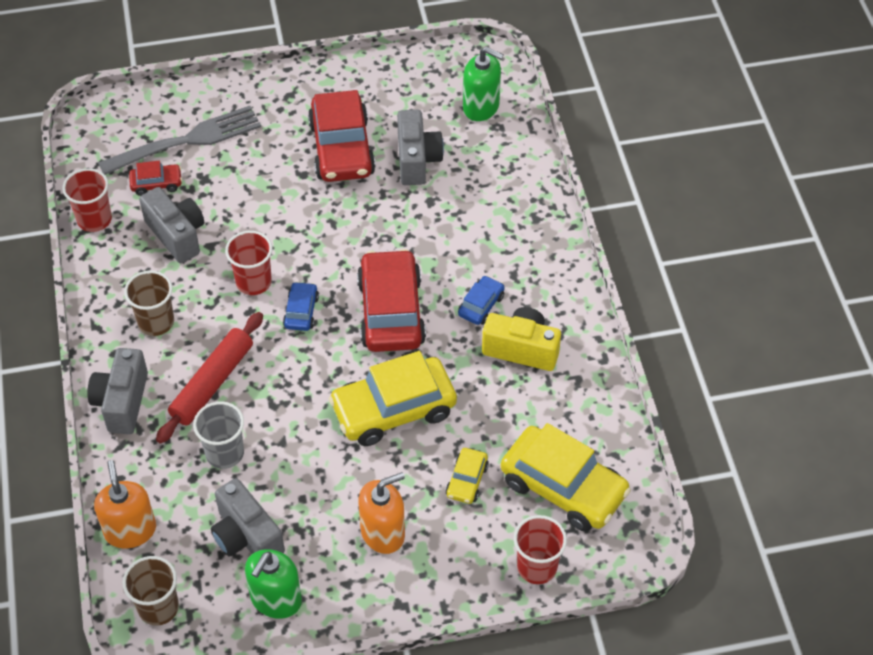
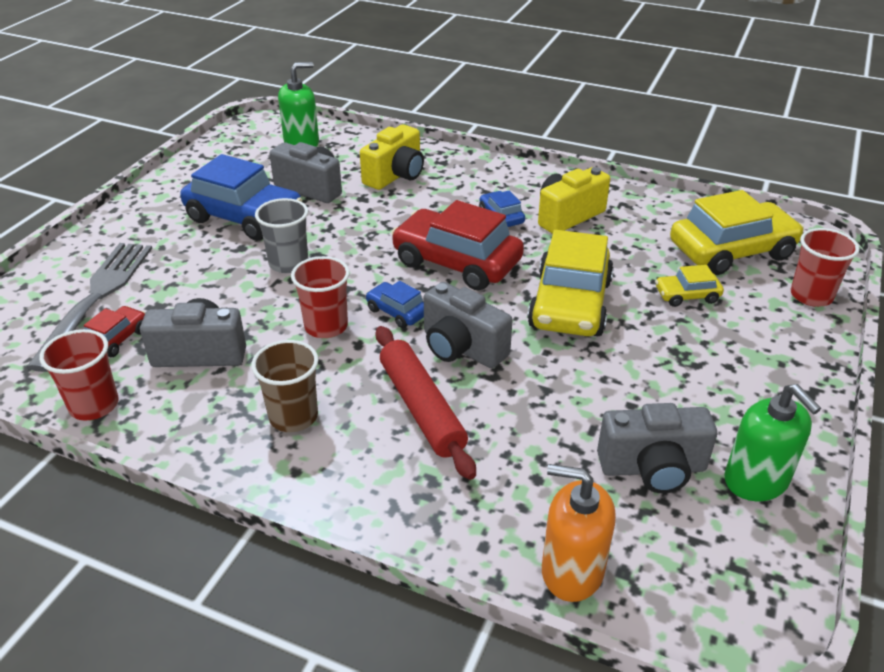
camera: 55 degrees left, 15 degrees down
grey camera [87,348,148,434] -> grey camera moved to [424,282,513,368]
brown cup [123,556,179,626] -> none
grey cup [193,401,244,469] -> grey cup moved to [255,198,308,273]
red car [308,90,376,182] -> blue car [180,154,302,240]
orange soap dispenser [358,472,405,554] -> none
yellow car [446,448,489,504] -> yellow car turned 120 degrees clockwise [655,265,724,307]
none -> yellow camera [360,125,424,190]

